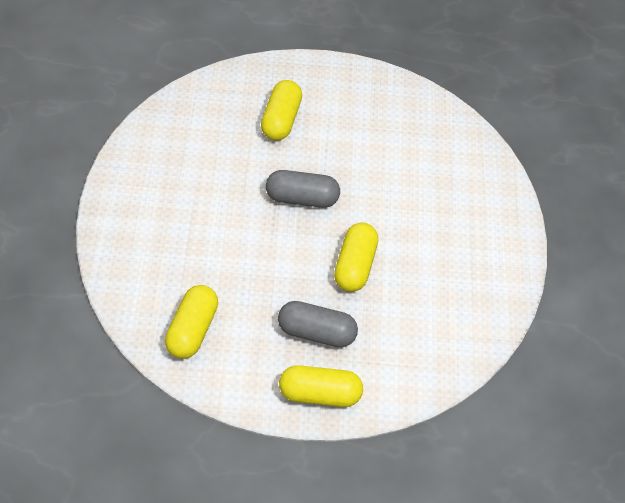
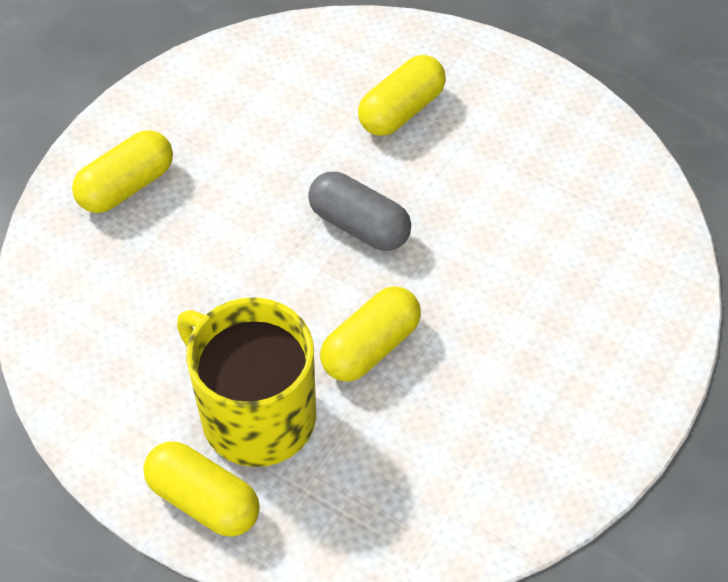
camera: 35 degrees right, 0 degrees up
yellow capsule [165,285,218,359] -> yellow capsule moved to [72,130,173,213]
grey capsule [278,301,358,348] -> yellow mug [177,297,316,467]

